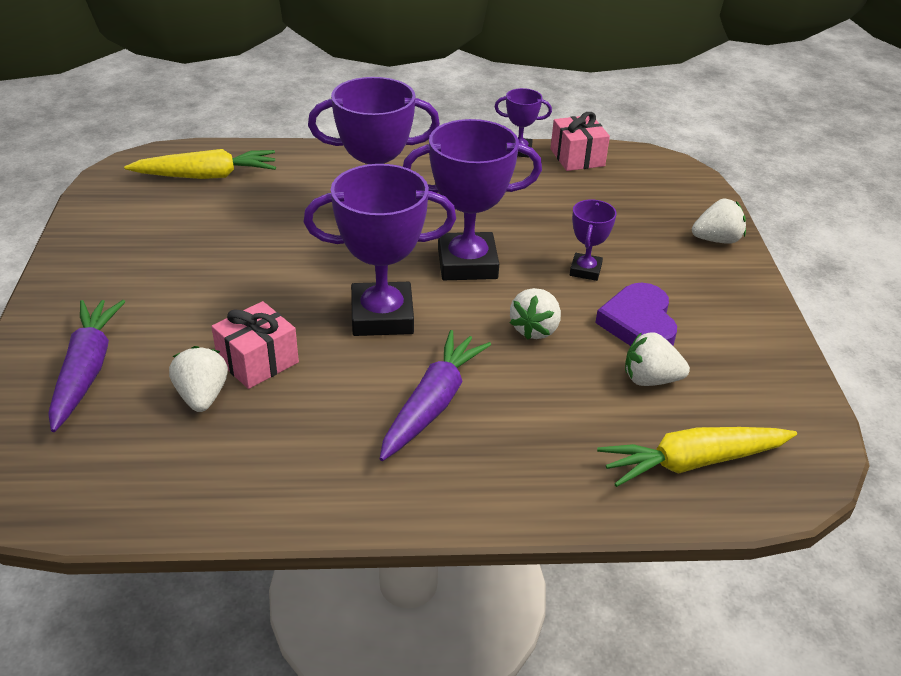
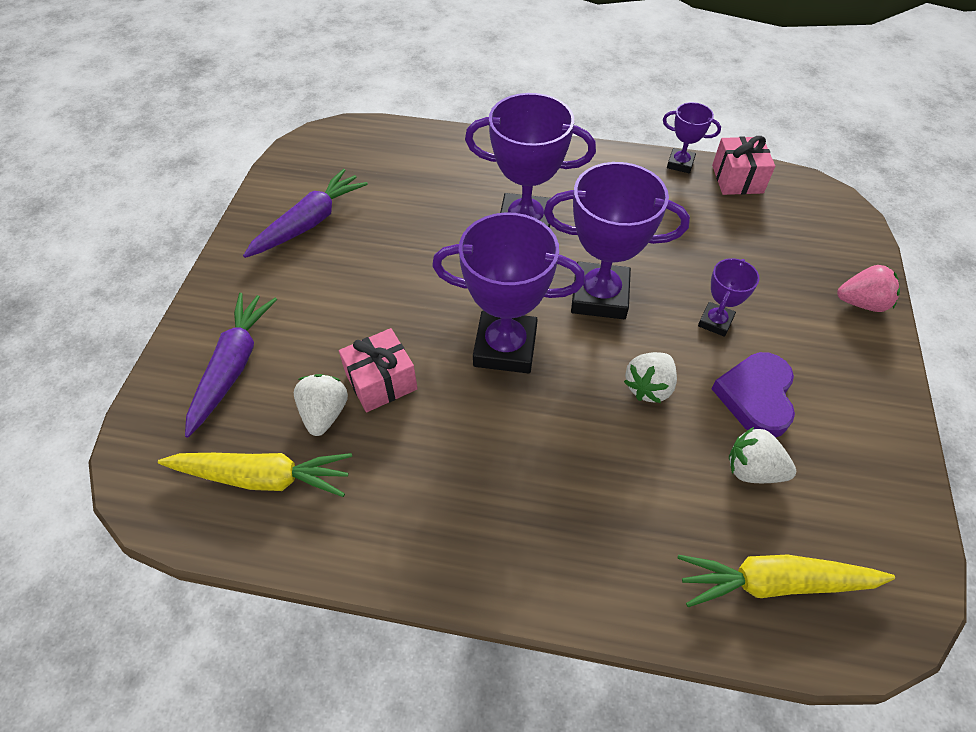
camera: 15 degrees right, 15 degrees up
yellow carrot [124,149,276,179] -> yellow carrot moved to [158,453,352,497]
purple carrot [380,330,491,461] -> purple carrot moved to [243,169,368,258]
white strawberry [692,199,746,244] -> pink strawberry [837,265,900,312]

